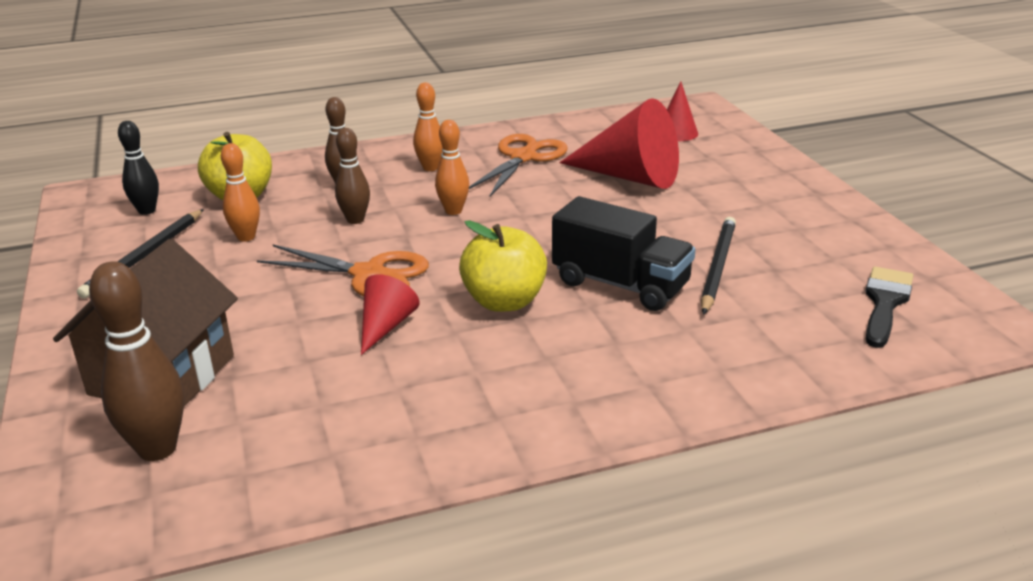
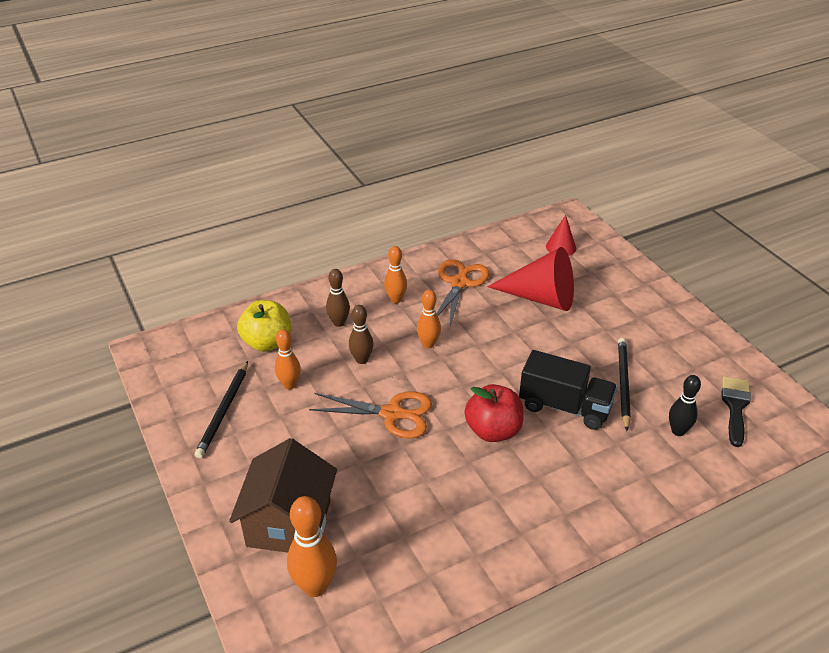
camera: 10 degrees left, 10 degrees up
brown bowling pin [89,261,184,461] -> orange bowling pin [287,496,337,597]
black bowling pin [118,121,159,215] -> black bowling pin moved to [669,375,701,436]
red cone [361,274,420,355] -> none
yellow apple [459,220,547,312] -> red apple [464,384,524,442]

